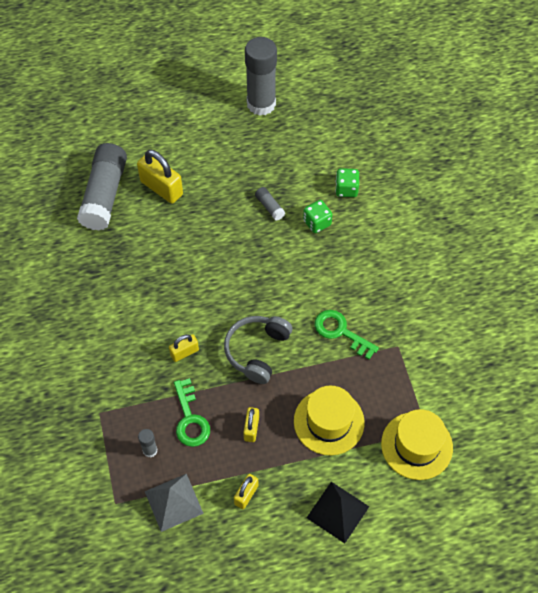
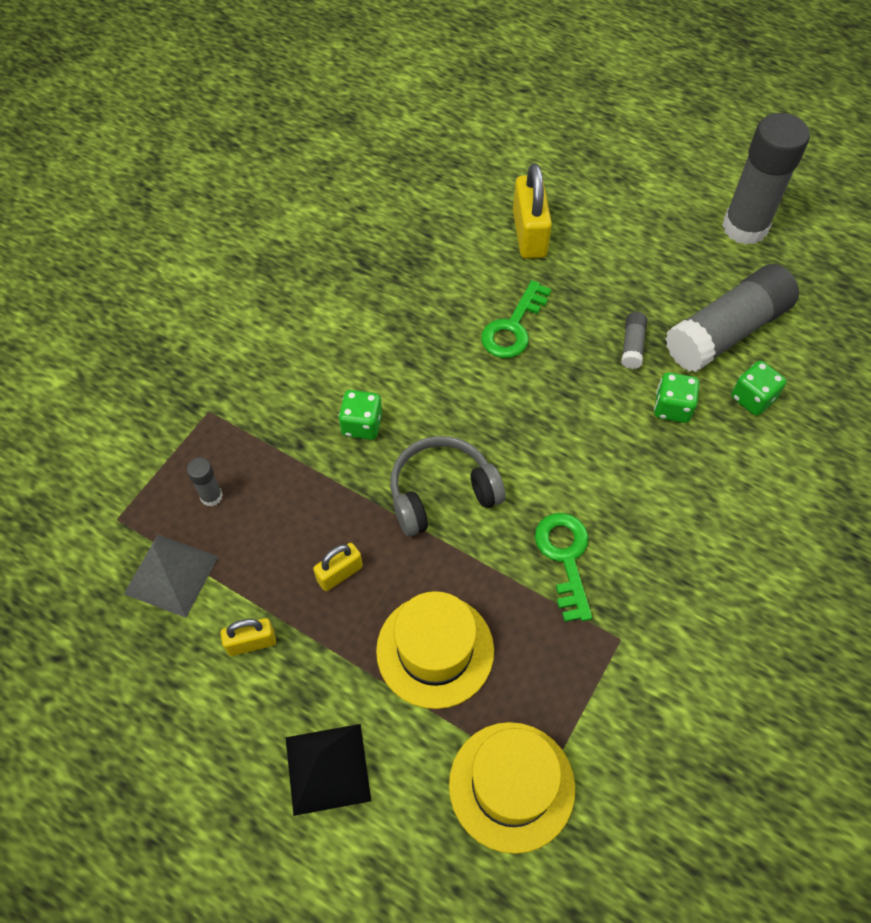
camera: 45 degrees right, 0 degrees up
grey glue stick [77,143,127,231] -> grey glue stick moved to [665,264,799,372]
yellow padlock [169,334,199,362] -> green dice [339,390,382,440]
green key [174,378,210,447] -> green key moved to [481,280,551,358]

